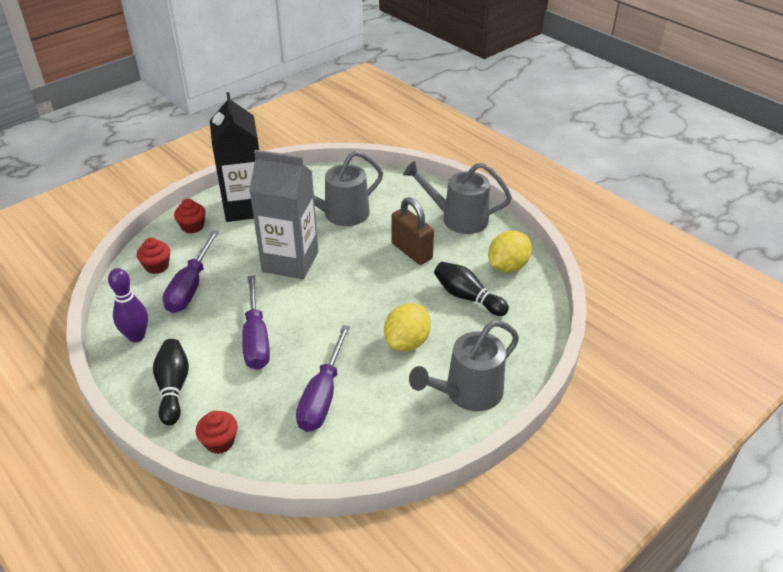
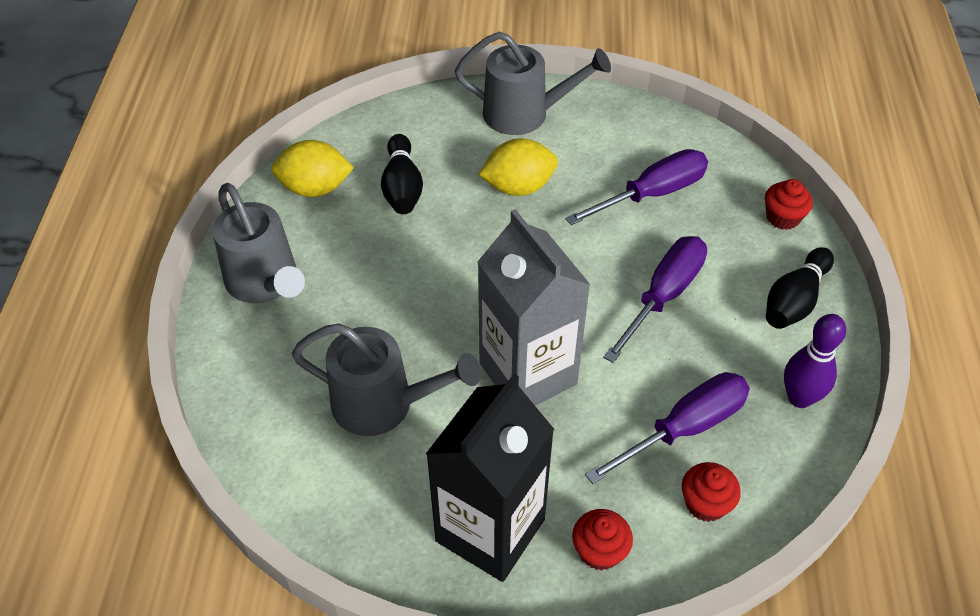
camera: 135 degrees left, 10 degrees up
brown padlock [391,197,434,265] -> none

